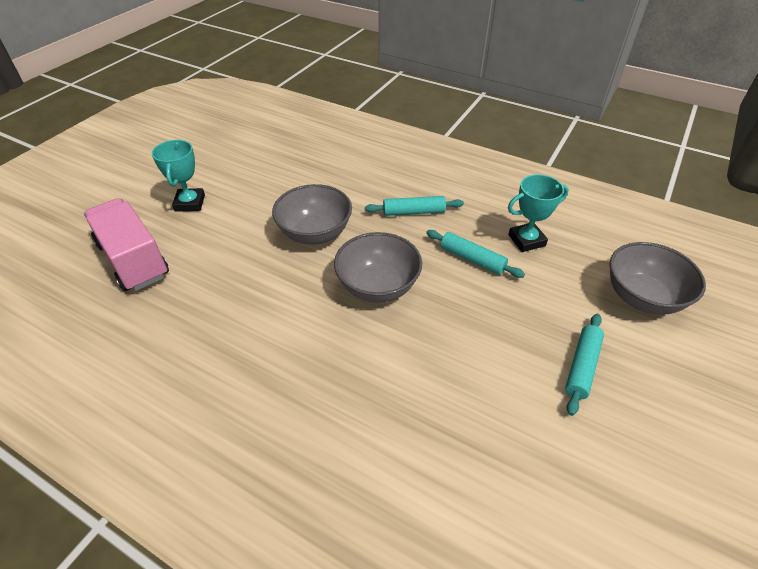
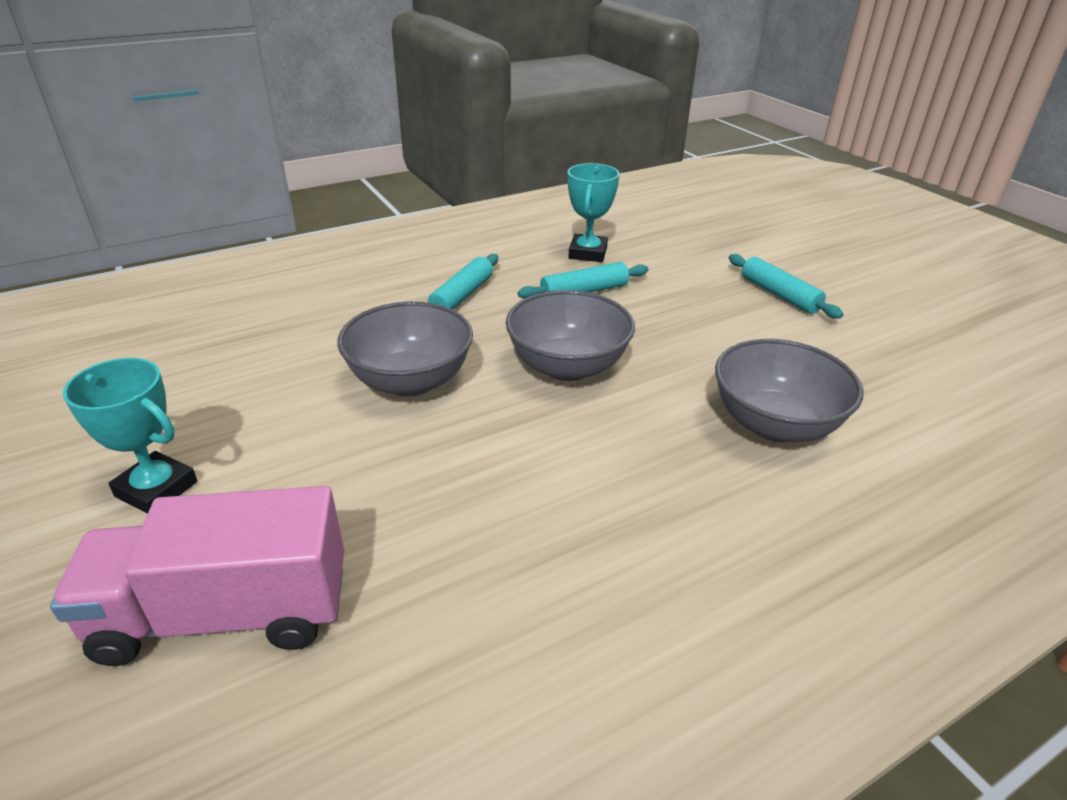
camera: 60 degrees left, 10 degrees down
grey bowl [609,242,706,315] -> grey bowl moved to [715,339,864,442]

